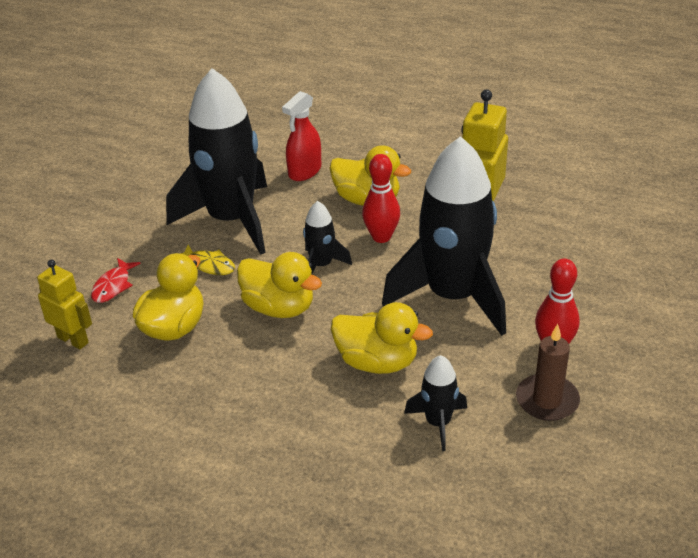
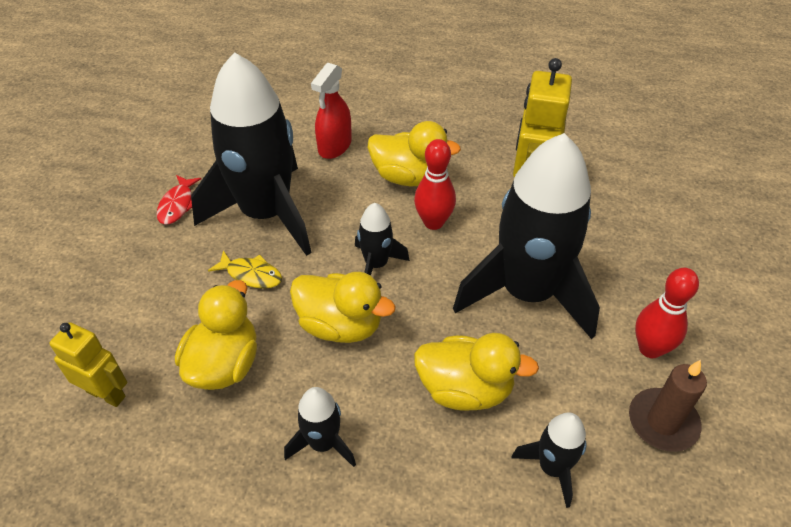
camera: 10 degrees left, 10 degrees up
red fish [91,258,141,303] -> red fish moved to [156,175,201,225]
none -> black rocket [284,387,356,467]

